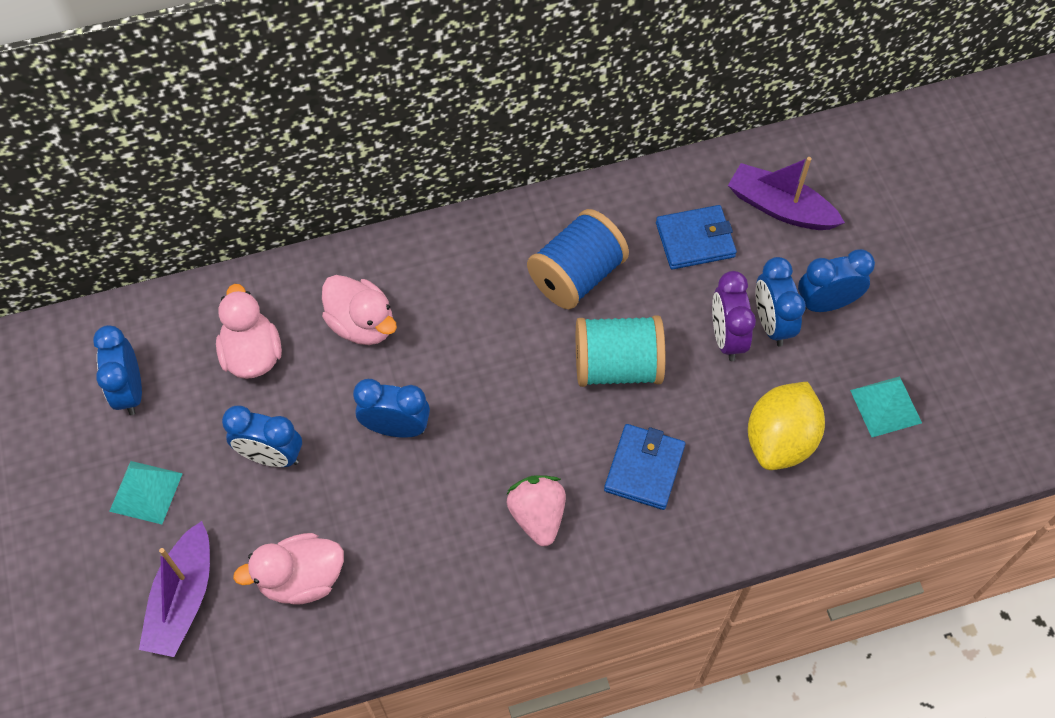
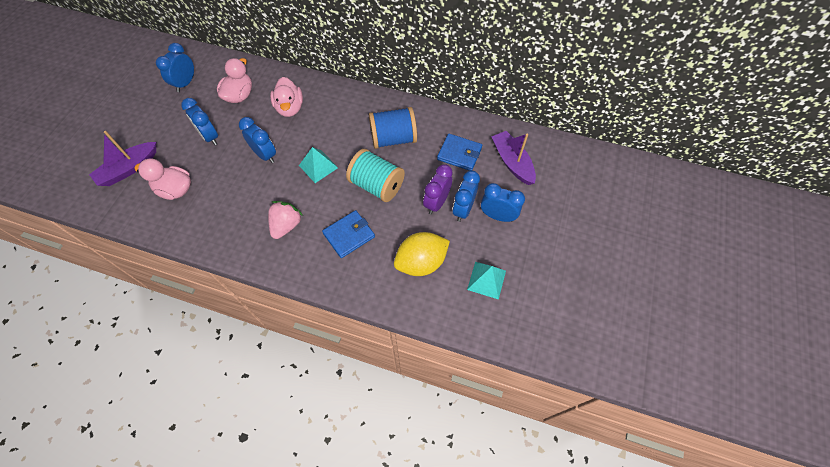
camera: 35 degrees right, 0 degrees up
turquoise pyramid [109,461,183,524] -> turquoise pyramid moved to [299,147,338,183]

